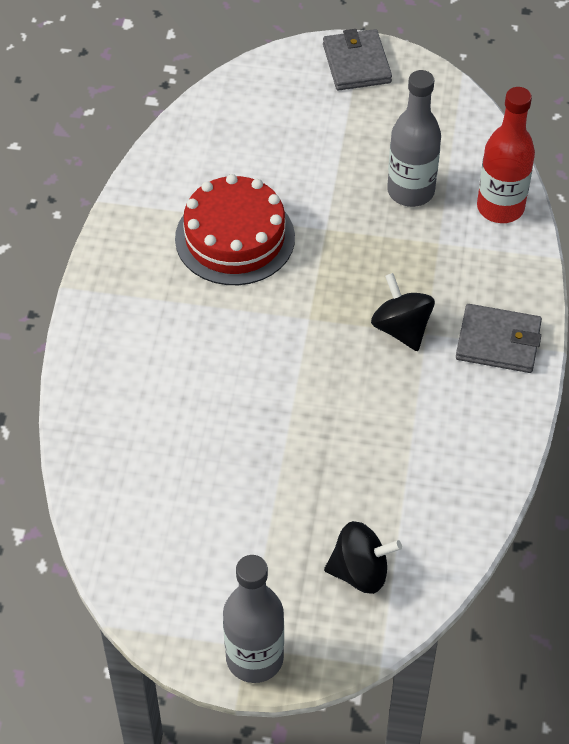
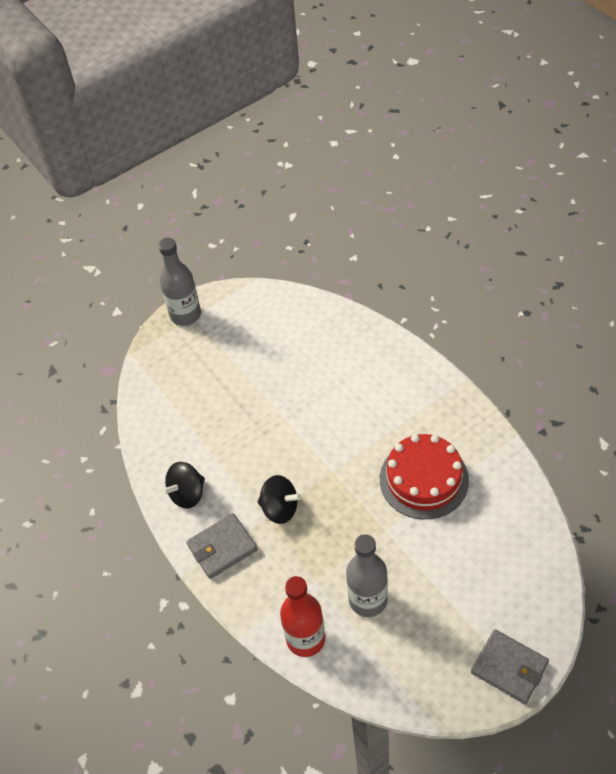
camera: 140 degrees right, 0 degrees up
black spinning top [324,521,402,594] -> black spinning top moved to [162,462,205,509]

